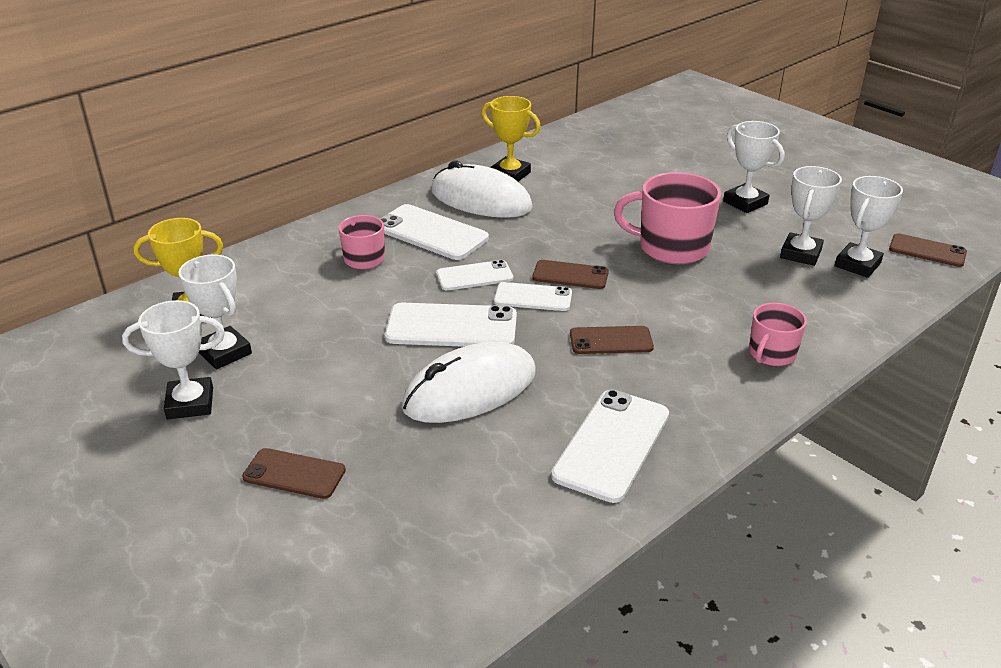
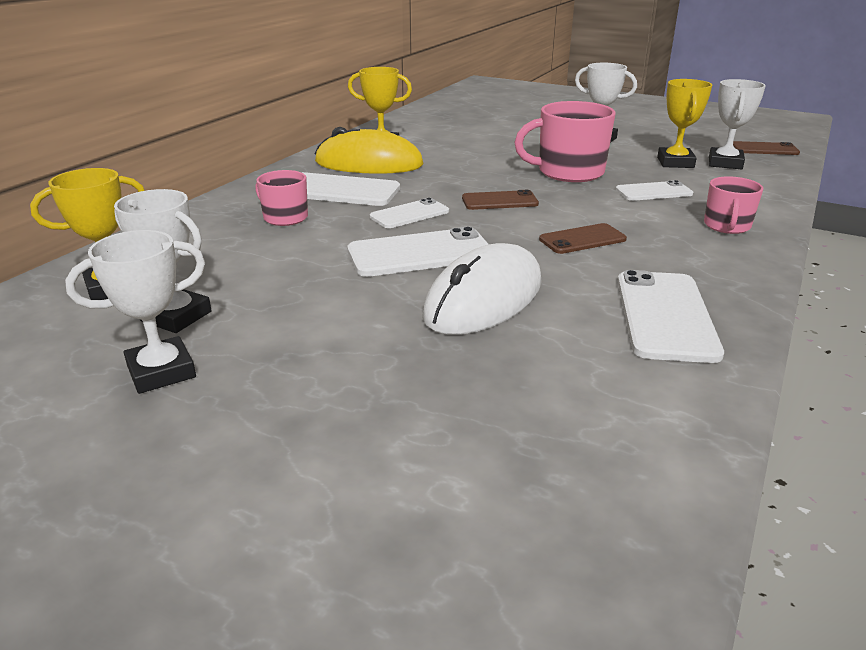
camera: 20 degrees left, 5 degrees down
brown phone [242,448,346,499] -> none
white mouse [431,160,533,218] -> yellow mouse [315,127,424,174]
white phone [494,282,572,311] -> white phone moved to [615,180,693,201]
white trophy [780,166,842,266] -> yellow trophy [657,79,712,168]

